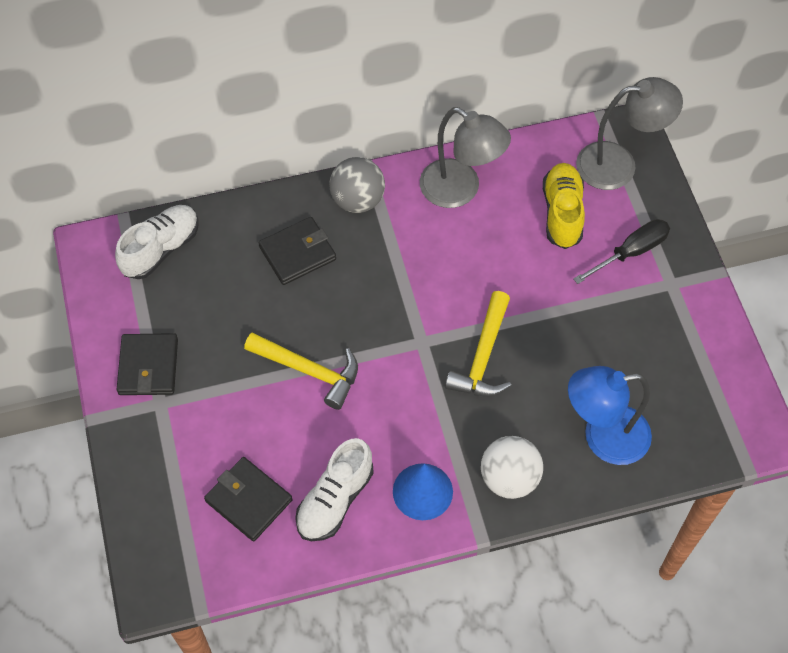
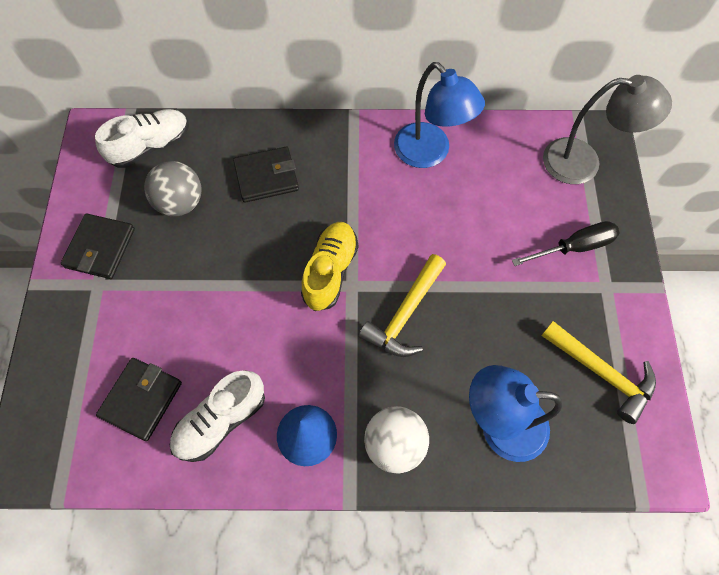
camera: 15 degrees right, 5 degrees up
black wallet [204,457,293,541] -> black wallet turned 60 degrees clockwise [96,358,182,441]
yellow hammer [244,332,358,410] -> yellow hammer moved to [541,321,656,424]
grey ball [329,157,385,213] -> grey ball moved to [144,161,202,216]
grey lamp [420,107,511,208] -> blue lamp [394,62,485,168]
yellow shoe [543,163,585,249] -> yellow shoe moved to [301,222,358,311]

